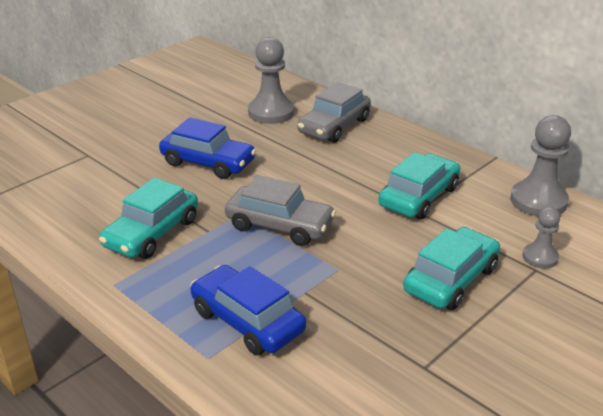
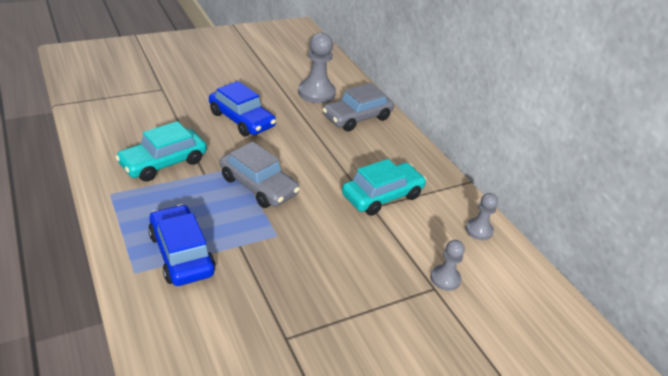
camera: 15 degrees right, 5 degrees up
turquoise car [403,227,500,310] -> none
grey pawn [510,115,571,217] -> grey pawn [465,193,498,240], size x0.57

